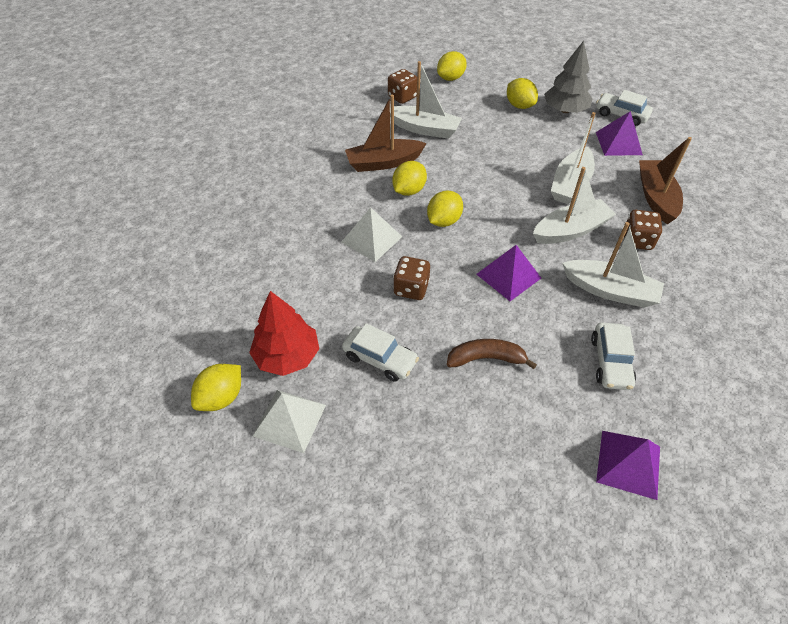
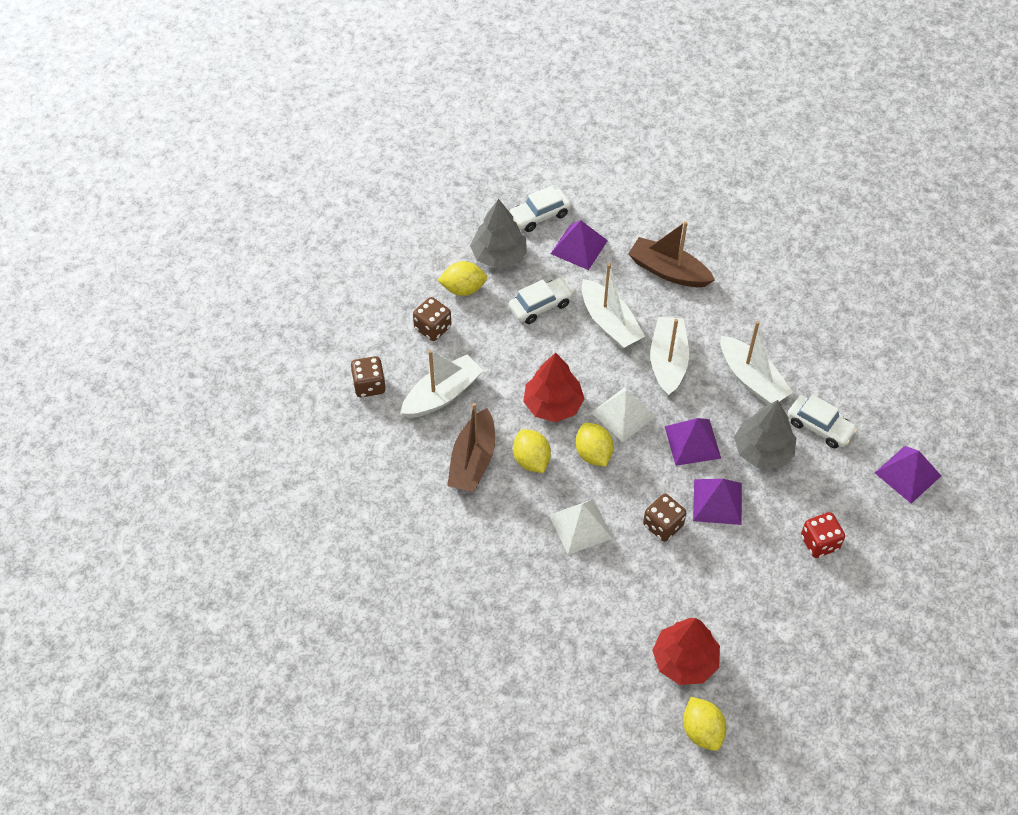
camera: 60 degrees left, 5 degrees up
white pyramid [253,390,326,453] -> white pyramid moved to [591,387,656,442]
white car [342,323,419,382] -> white car moved to [509,278,574,324]
yellow lemon [437,51,467,81] -> none
brown banana [447,339,537,369] -> none
white boat [562,222,664,308] -> white boat turned 90 degrees clockwise [720,321,793,405]
brown dice [624,210,662,250] -> brown dice moved to [413,297,452,341]
none -> red tree [523,353,584,422]
none -> purple pyramid [693,479,742,525]
none -> grey tree [734,400,796,468]
none -> red dice [801,512,845,558]

